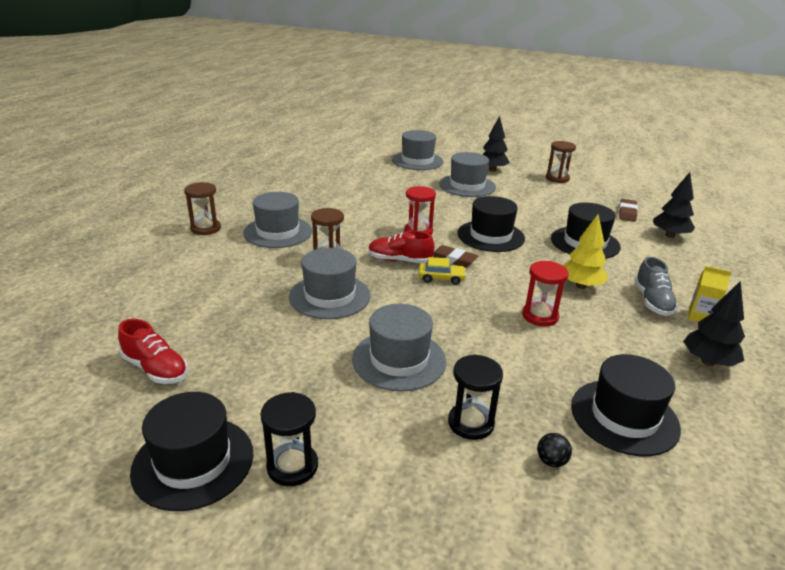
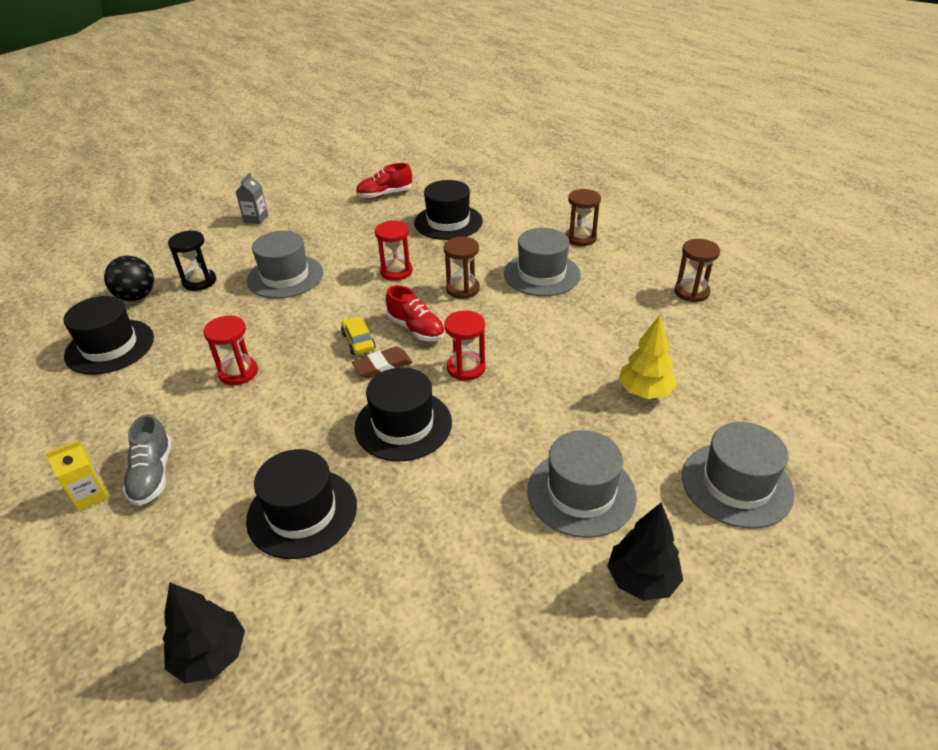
camera: 125 degrees right, 10 degrees up
black hat [130,392,253,511] -> black hat moved to [414,180,483,240]
black hourglass [261,392,318,486] -> grey carton [236,173,268,224]
grey hat [289,248,371,319] -> red hourglass [375,220,413,281]
red shoe [368,231,434,263] -> red shoe turned 90 degrees clockwise [386,285,445,341]
yellow car [418,257,466,285] -> yellow car turned 120 degrees clockwise [341,316,376,355]
black ball [537,433,572,467] -> black ball [104,256,154,301], size x1.98
brown hourglass [546,141,576,183] -> brown hourglass moved to [674,239,720,302]
yellow tree [563,214,609,289] -> yellow tree moved to [618,315,677,399]
brown eraser [619,199,638,222] -> none
grey shoe [634,257,678,316] -> grey shoe turned 135 degrees counterclockwise [123,414,172,506]
black tree [683,281,745,366] -> none

